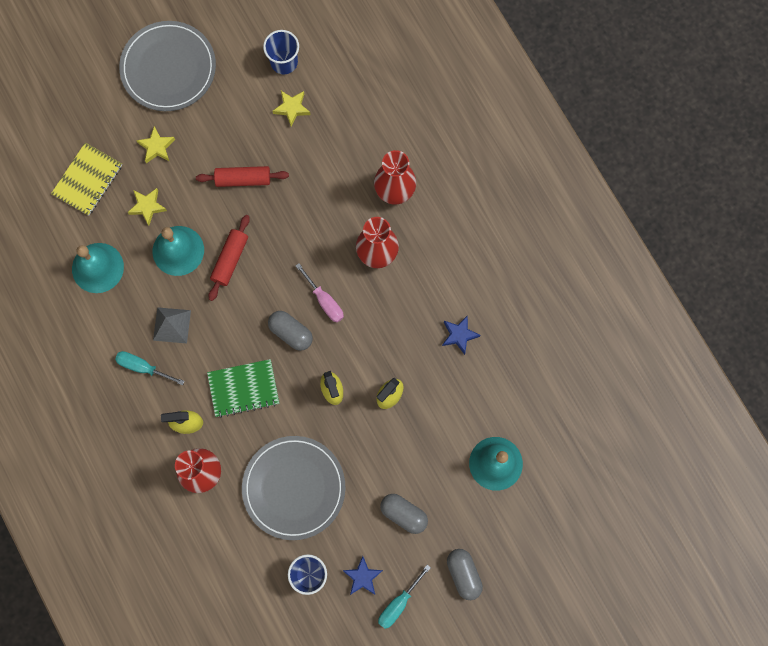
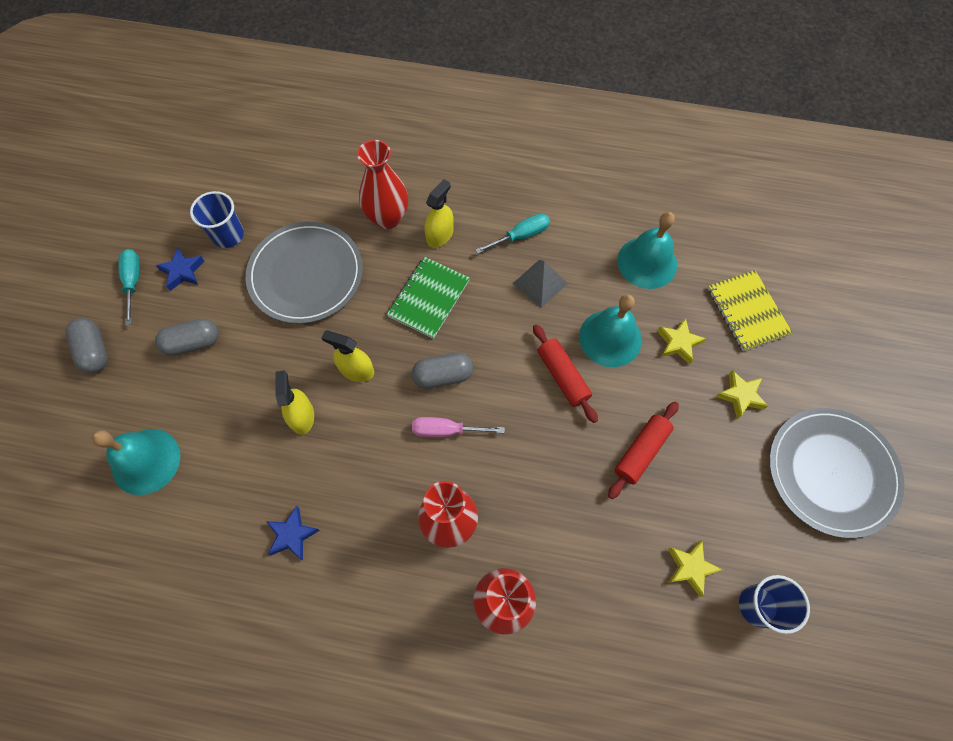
camera: 130 degrees right, 10 degrees down
grey capsule [447,549,483,600] -> grey capsule turned 45 degrees clockwise [65,318,108,373]

